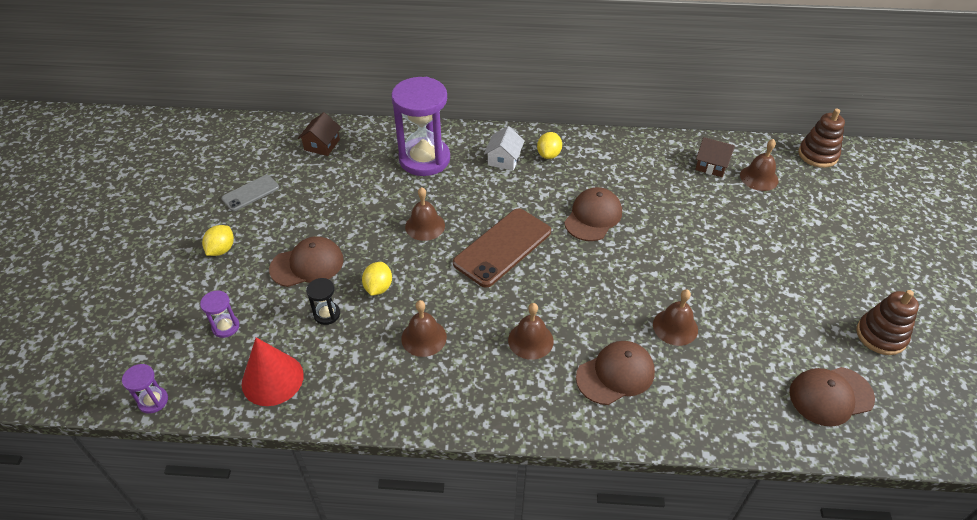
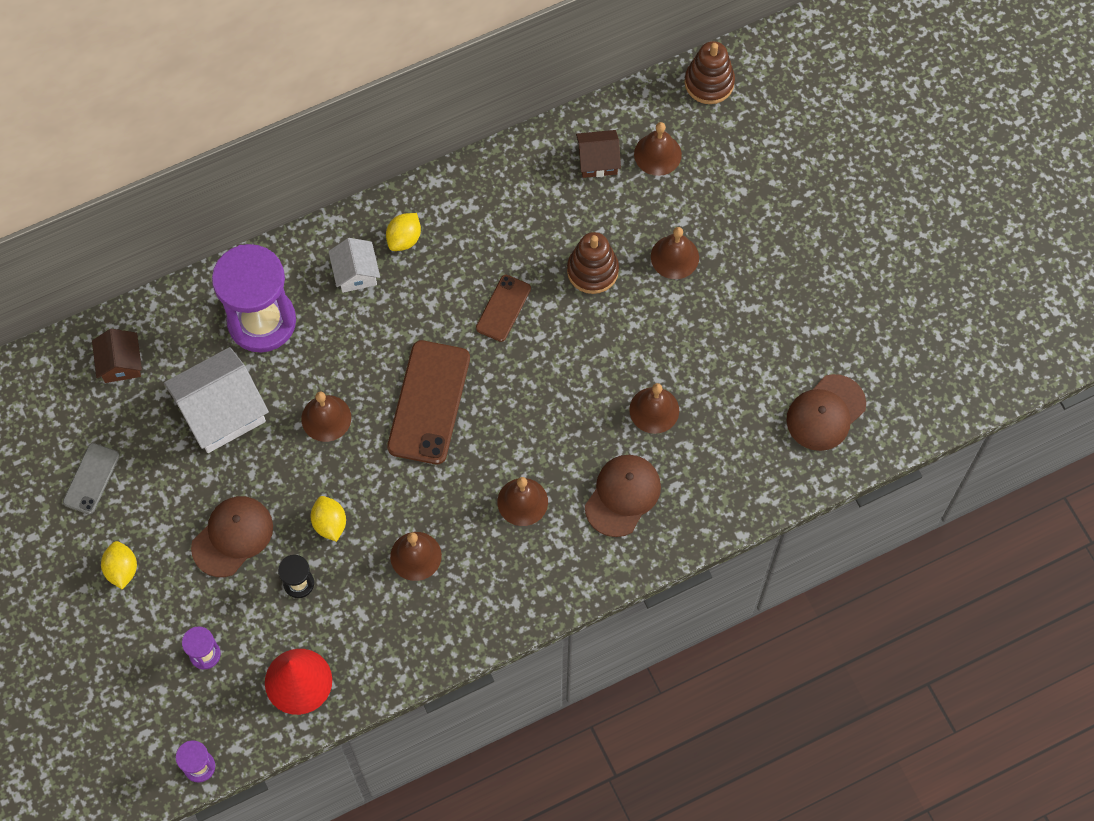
camera: 30 degrees left, 20 degrees up
yellow lemon [537,132,562,159] -> yellow lemon turned 45 degrees clockwise [386,213,421,251]
brown cap [564,187,622,241] -> brown phone [476,275,531,342]
brown stacking toy [857,290,919,355] -> brown stacking toy moved to [567,232,619,294]
none -> white house [164,347,269,453]
none -> brown bell [651,227,699,279]

